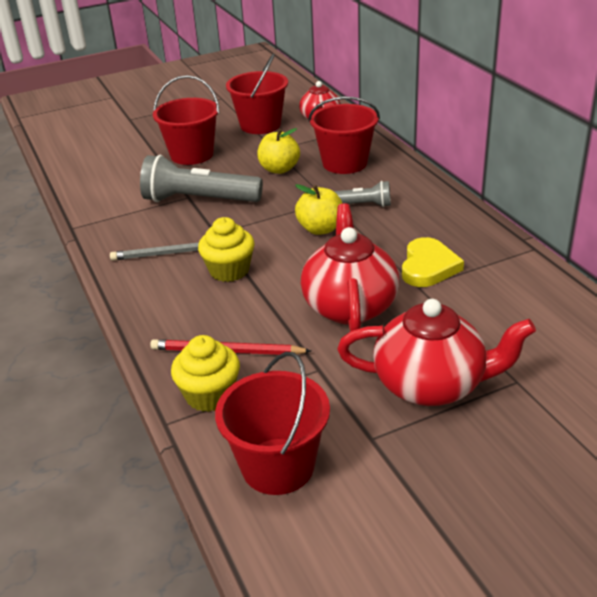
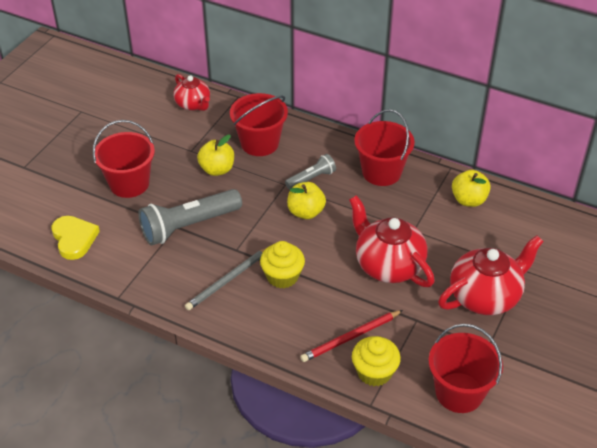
camera: 40 degrees left, 10 degrees up
red bucket [226,53,288,134] -> red bucket moved to [354,109,415,186]
yellow heart [402,237,464,287] -> yellow heart moved to [52,216,100,260]
none -> yellow apple [452,170,491,207]

